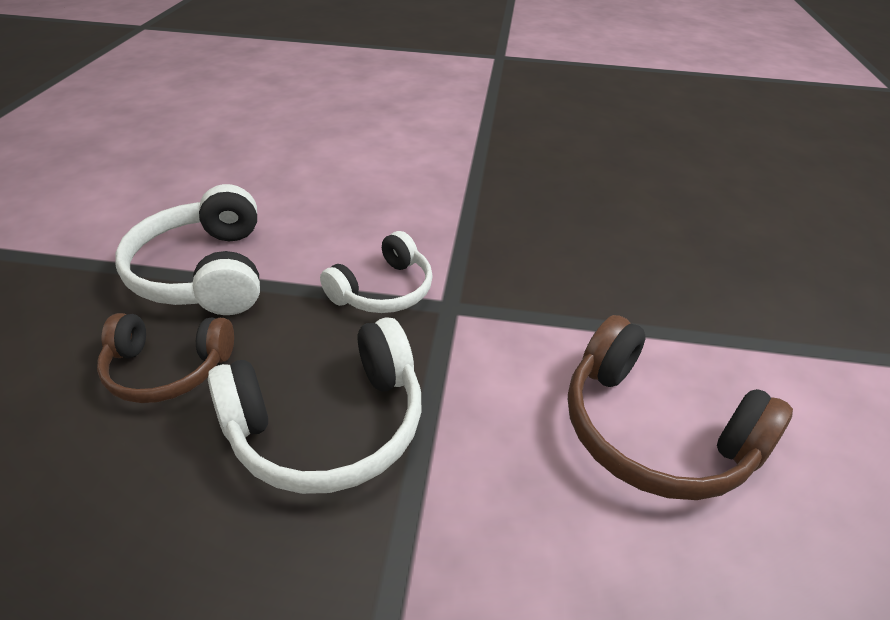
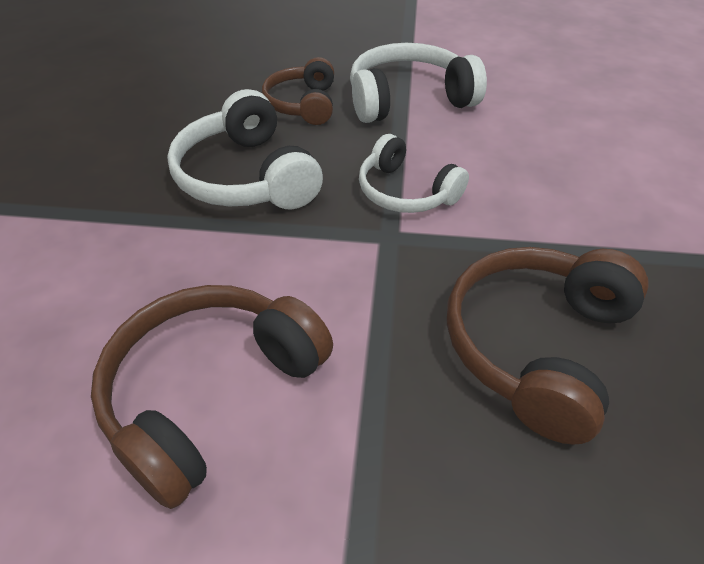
camera: 90 degrees right, 5 degrees up
none -> brown headphones [447,247,649,445]

